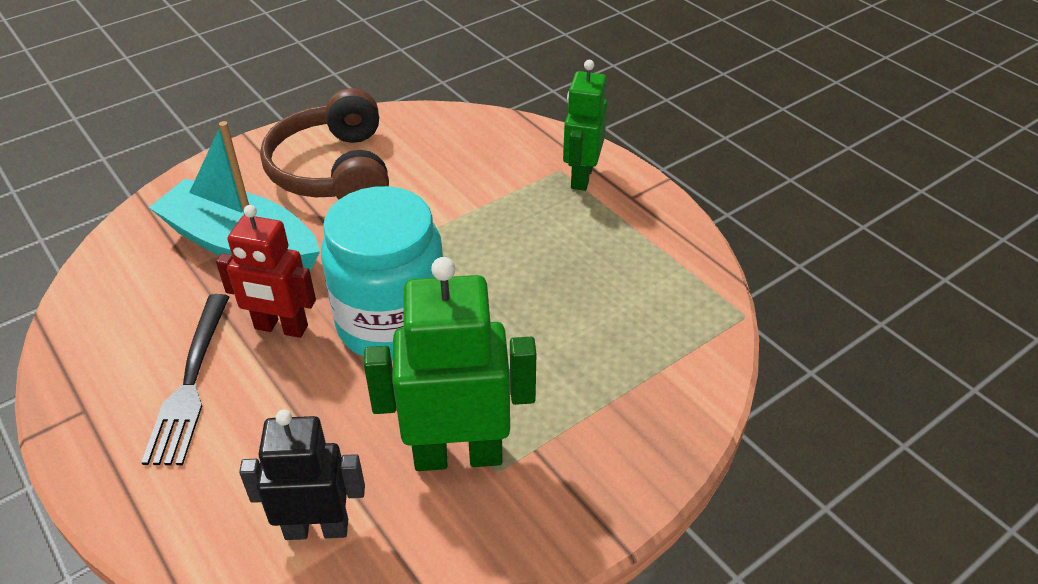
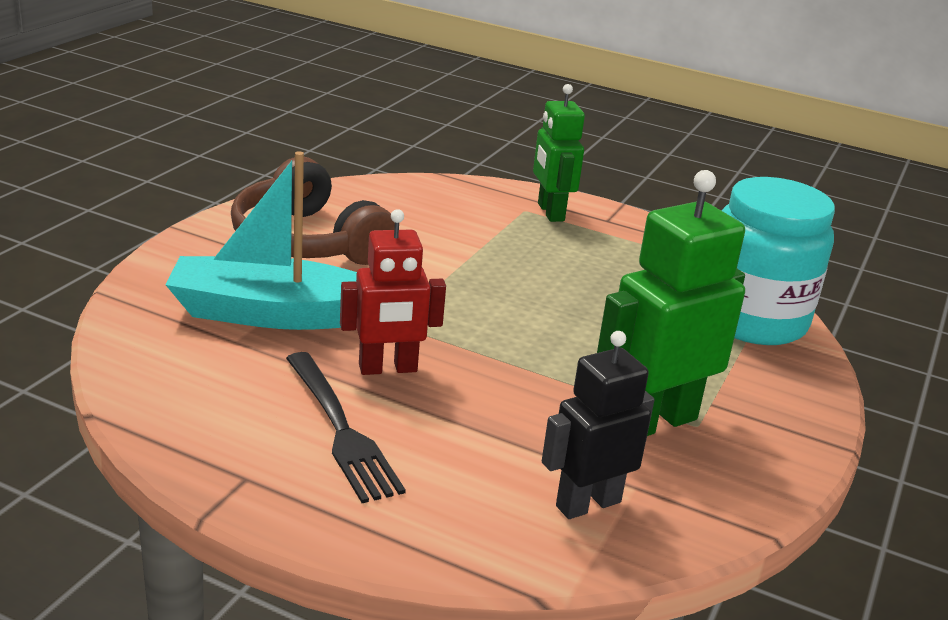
camera: 30 degrees left, 15 degrees down
turquoise jar [321,186,443,361] -> turquoise jar moved to [722,177,835,345]

